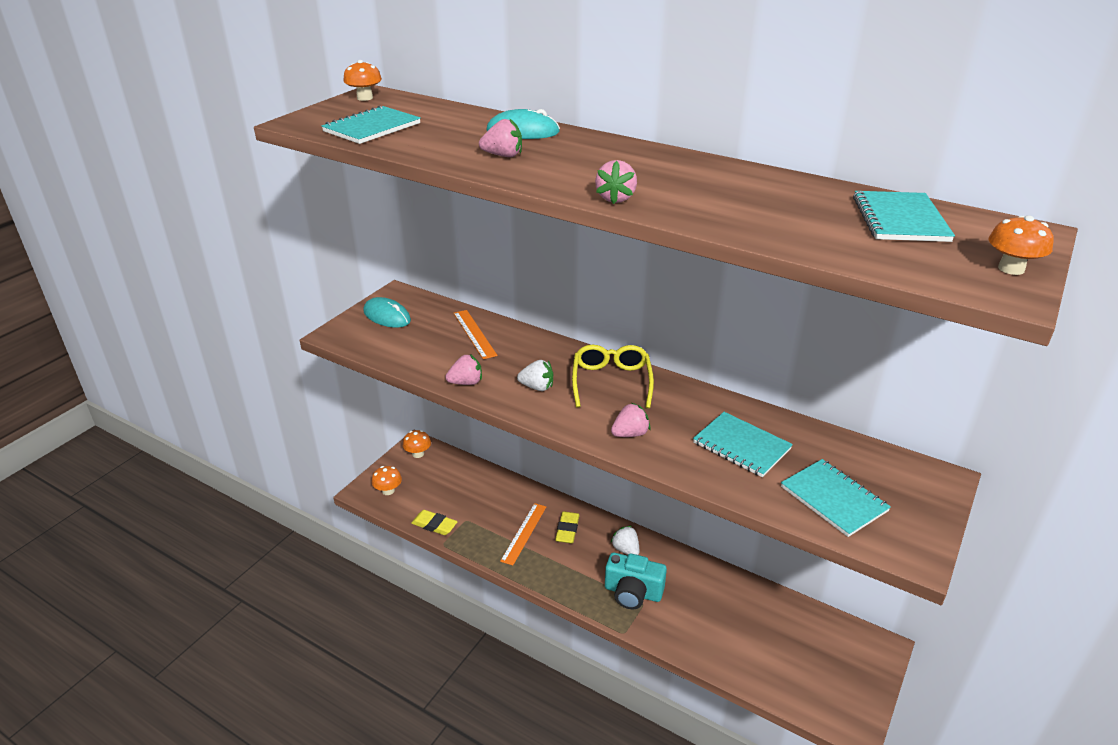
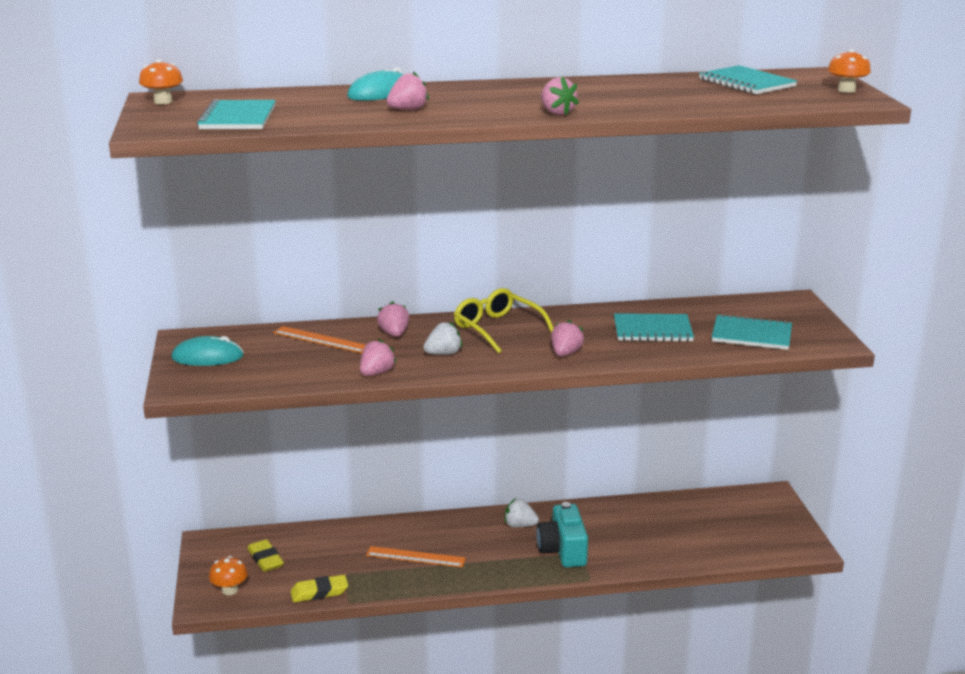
camera: 40 degrees left, 10 degrees down
orange mushroom [403,430,431,458] -> none
orange ruler [500,503,546,565] -> orange ruler turned 60 degrees counterclockwise [366,546,466,567]
yellow eraser [555,512,580,543] -> yellow eraser moved to [247,539,284,572]
turquoise camera [605,552,667,609] -> turquoise camera turned 105 degrees clockwise [536,502,588,567]
none -> pink strawberry [377,301,409,337]

